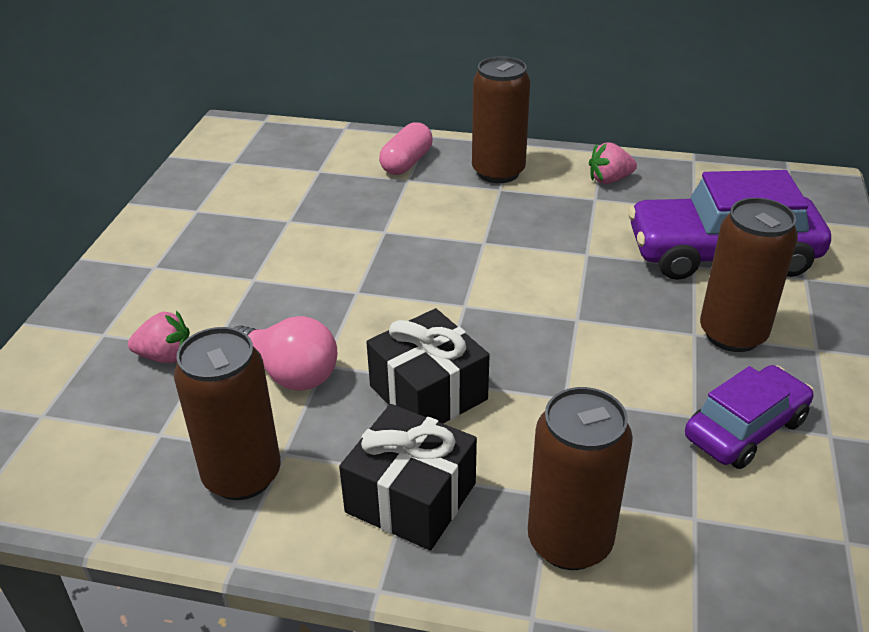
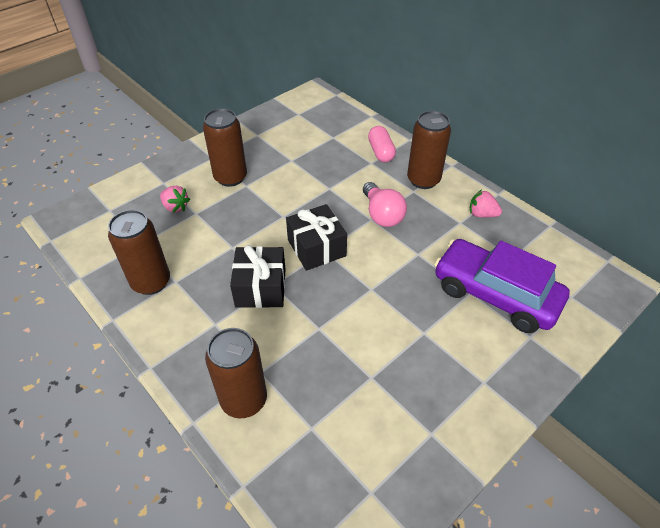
camera: 35 degrees right, 10 degrees up
pink light bulb [234,316,337,391] -> pink light bulb moved to [363,182,407,227]
black gift [339,404,477,551] -> black gift moved to [286,204,347,271]
pink capsule [379,122,433,175] -> pink capsule turned 75 degrees counterclockwise [368,126,396,162]
purple car [685,365,814,469] -> none
brown can [700,198,798,352] -> brown can moved to [203,108,247,187]

